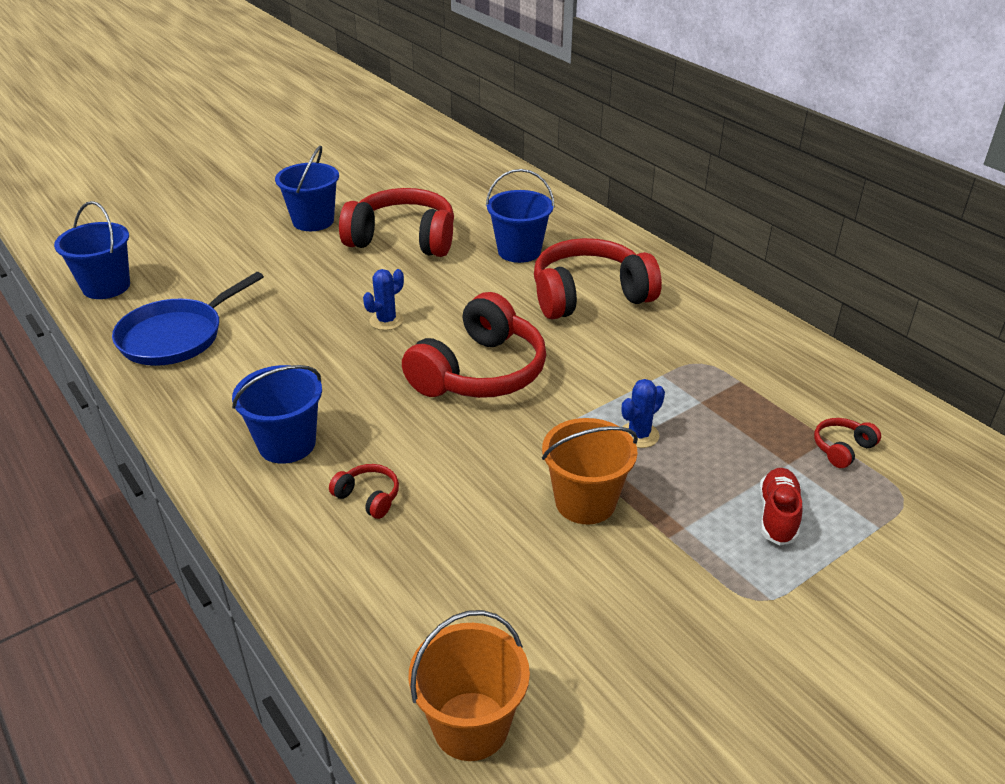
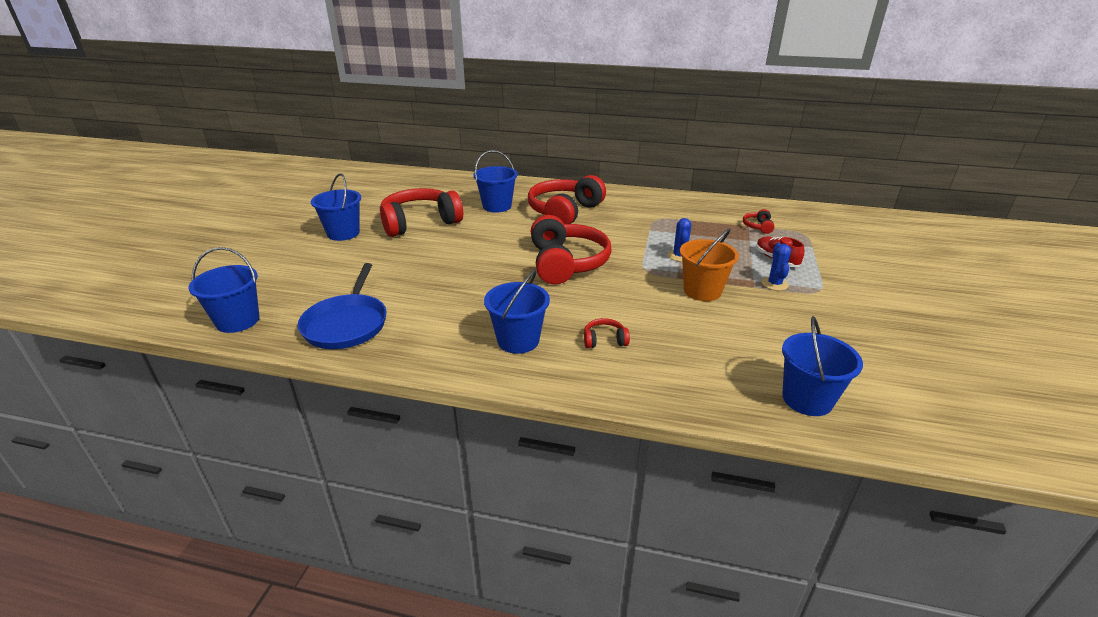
camera: 40 degrees left, 5 degrees down
blue cactus [363,269,404,330] -> blue cactus moved to [762,243,791,291]
orange bucket [409,610,530,761] -> blue bucket [782,316,863,416]

